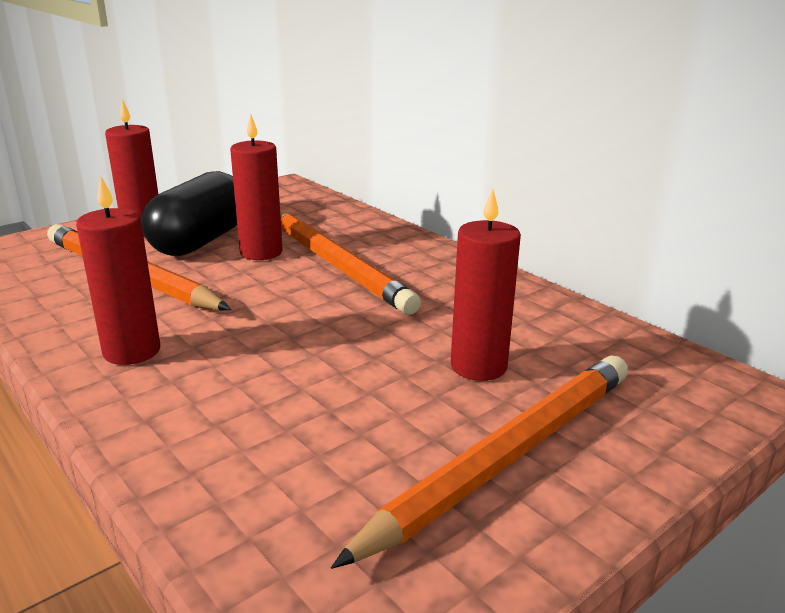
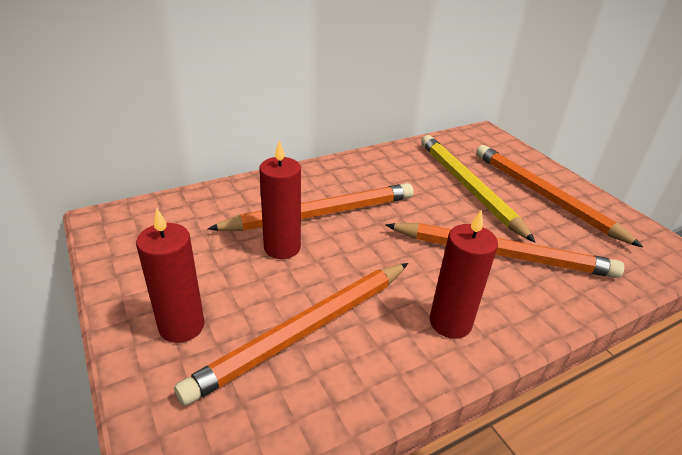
camera: 80 degrees left, 10 degrees up
black capsule [141,171,237,256] -> none
red candle [451,188,521,381] -> yellow pencil [421,135,536,243]
none -> orange pencil [385,223,624,278]

